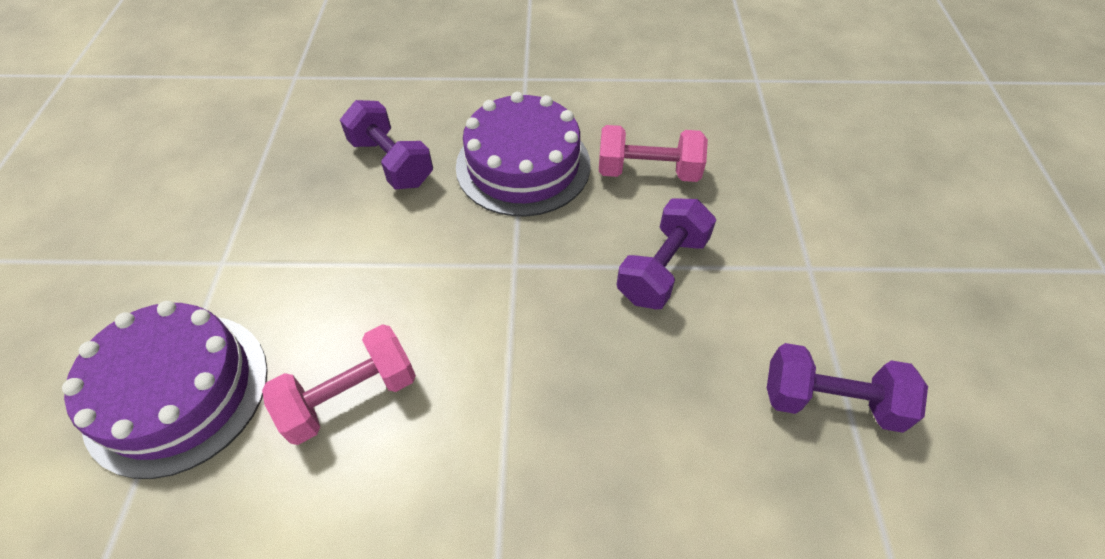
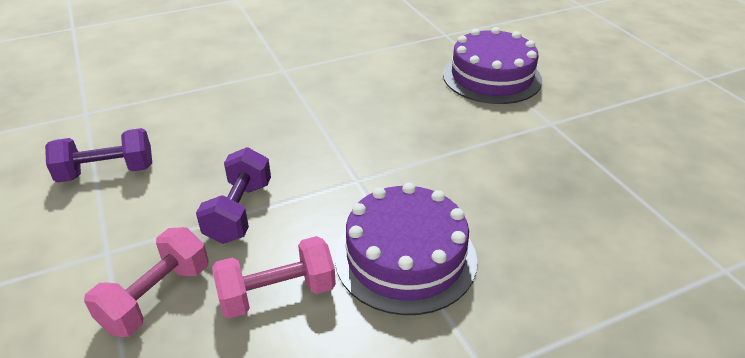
camera: 155 degrees right, 15 degrees down
pink dumbbell [262,324,416,445] -> pink dumbbell moved to [84,227,208,337]
purple dumbbell [340,100,433,189] -> none

